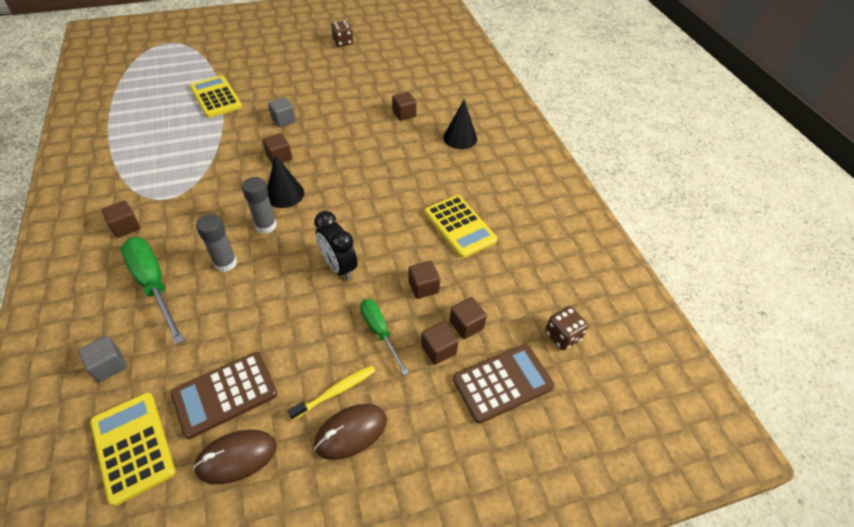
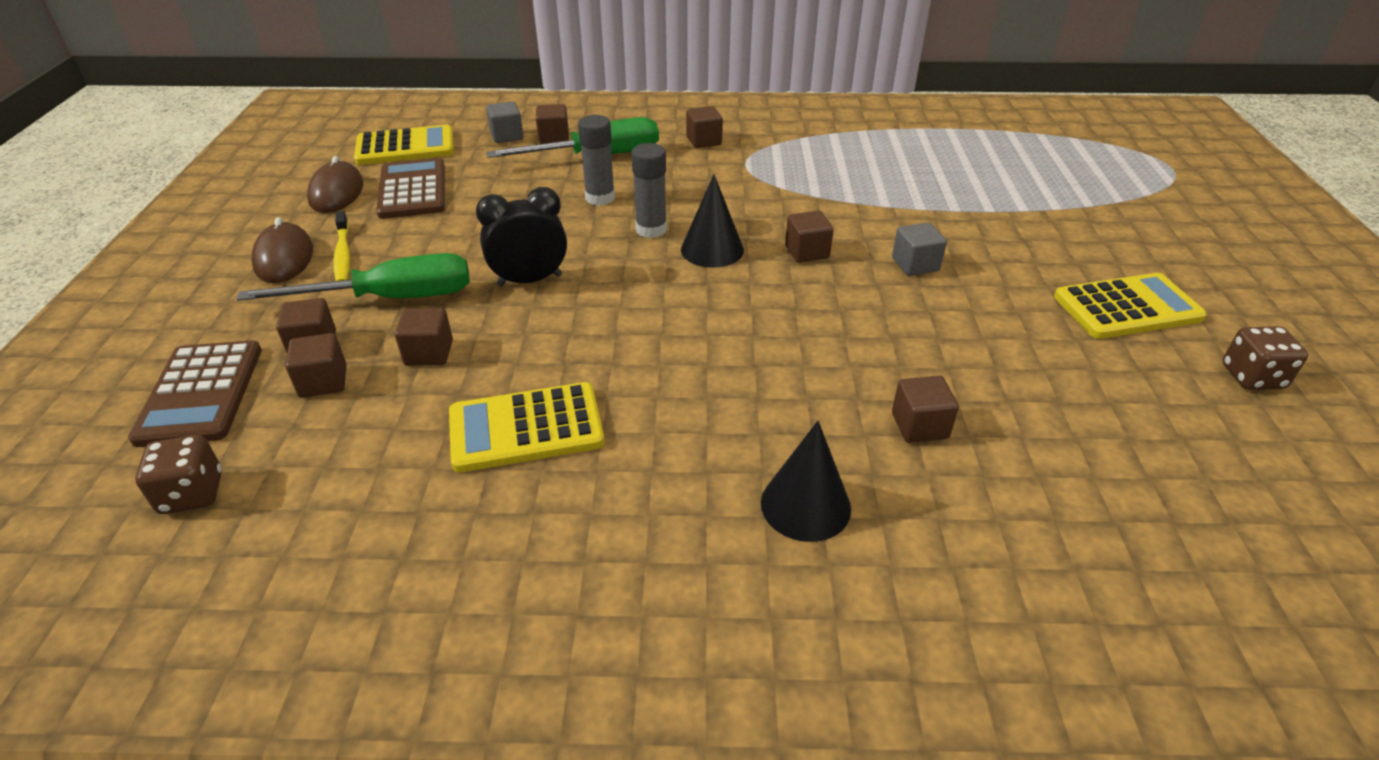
camera: 110 degrees right, 10 degrees down
yellow calculator [190,76,242,118] -> yellow calculator moved to [1054,273,1207,339]
green screwdriver [360,299,409,376] -> green screwdriver [237,253,470,301], size x1.62
none -> brown cube [536,104,569,144]

